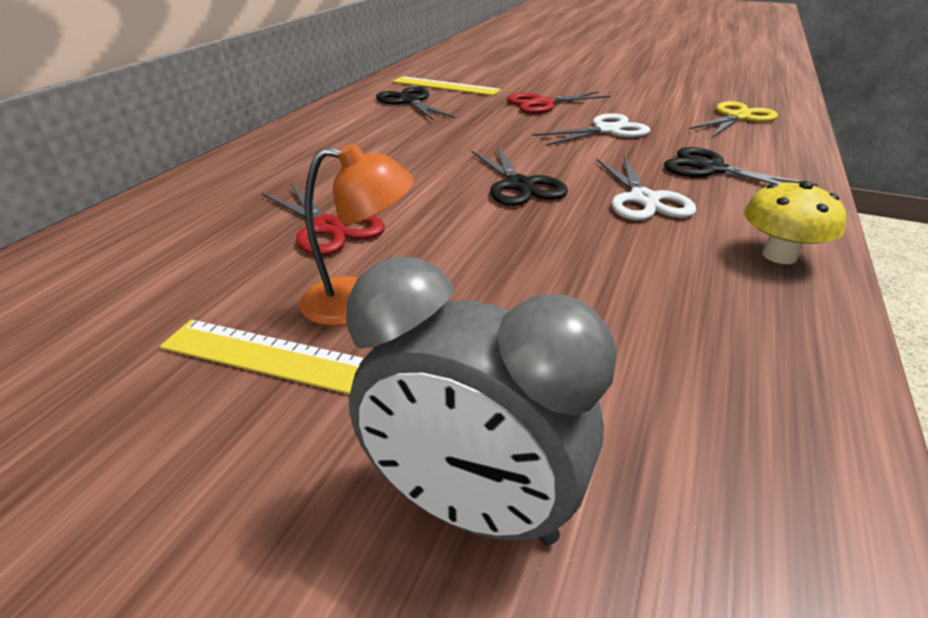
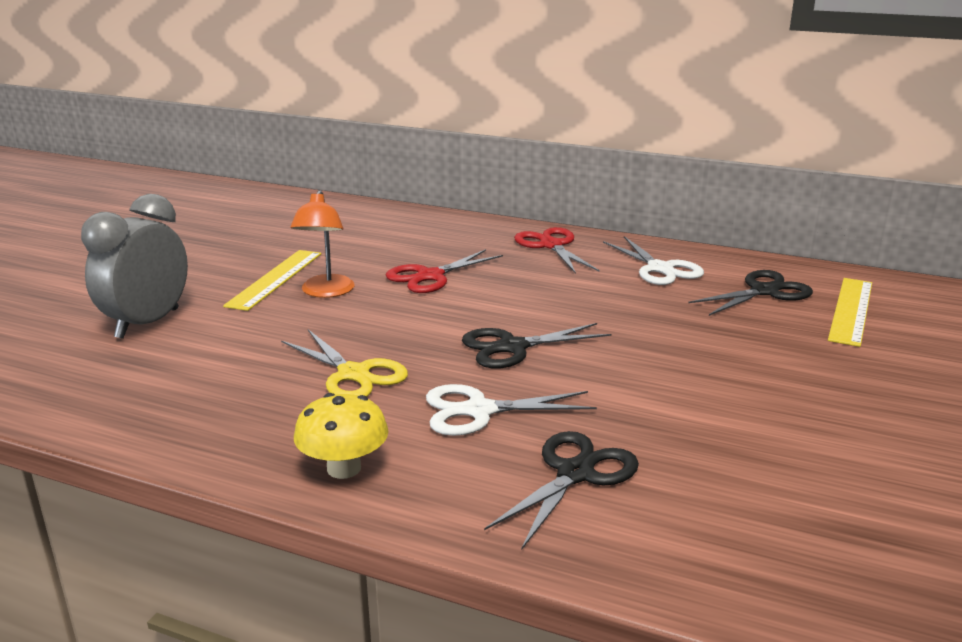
camera: 90 degrees right, 10 degrees down
red scissors [507,91,611,114] -> red scissors moved to [514,227,600,274]
white scissors [532,113,650,146] -> white scissors moved to [603,236,704,285]
yellow scissors [689,101,778,137] -> yellow scissors moved to [281,330,408,397]

